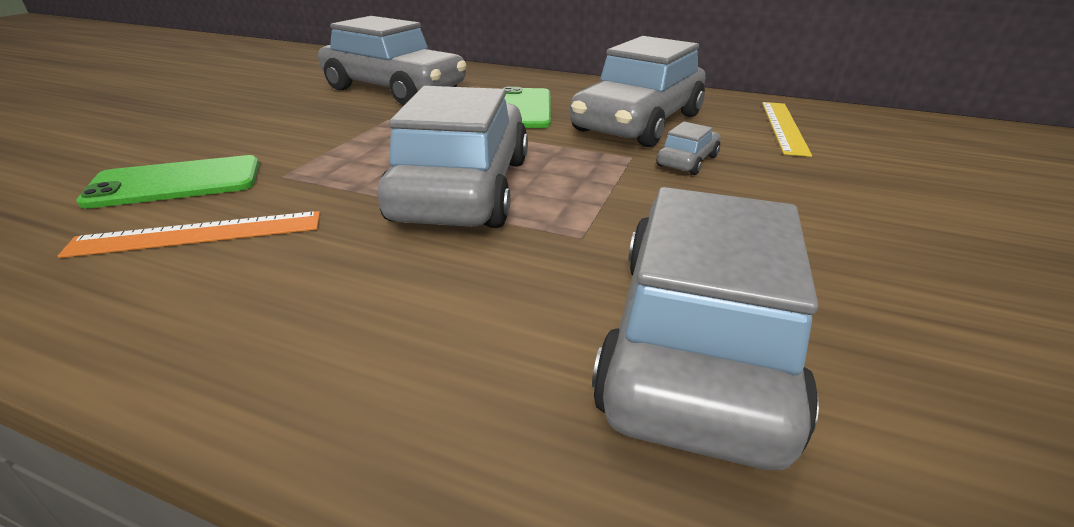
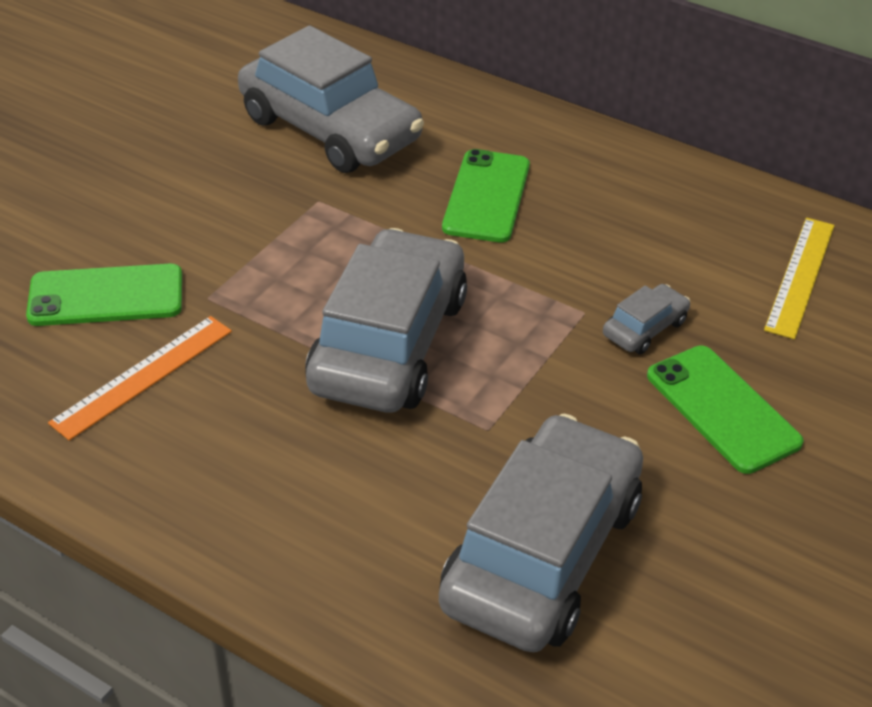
camera: 10 degrees right, 10 degrees up
orange ruler [58,211,320,258] -> orange ruler turned 45 degrees counterclockwise [48,316,232,441]
grey car [570,36,705,147] -> none
none -> green phone [647,346,804,474]

